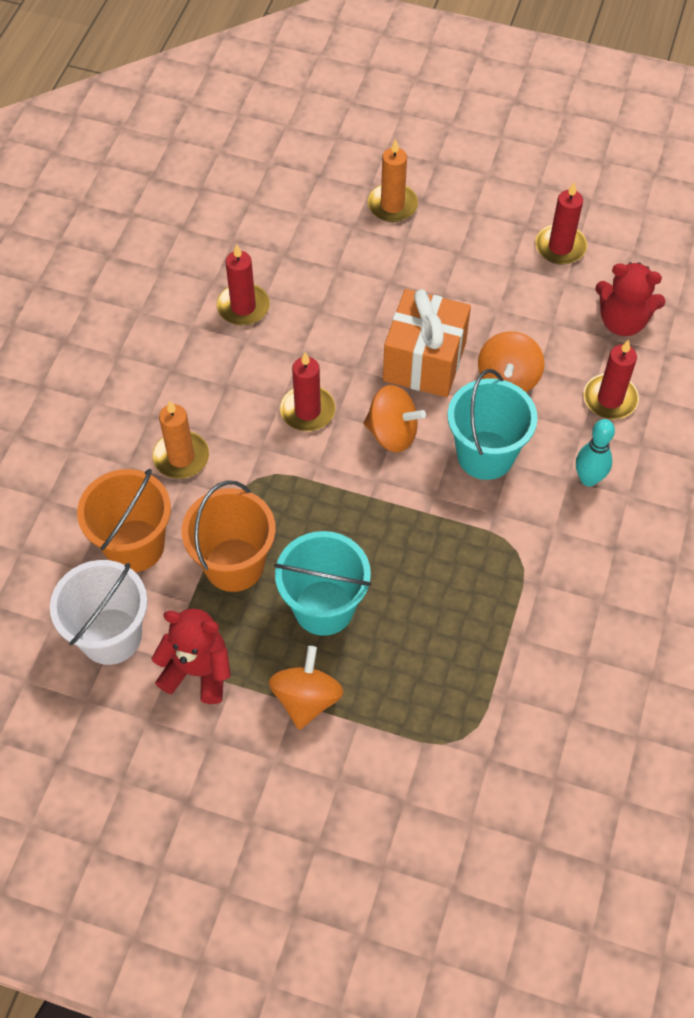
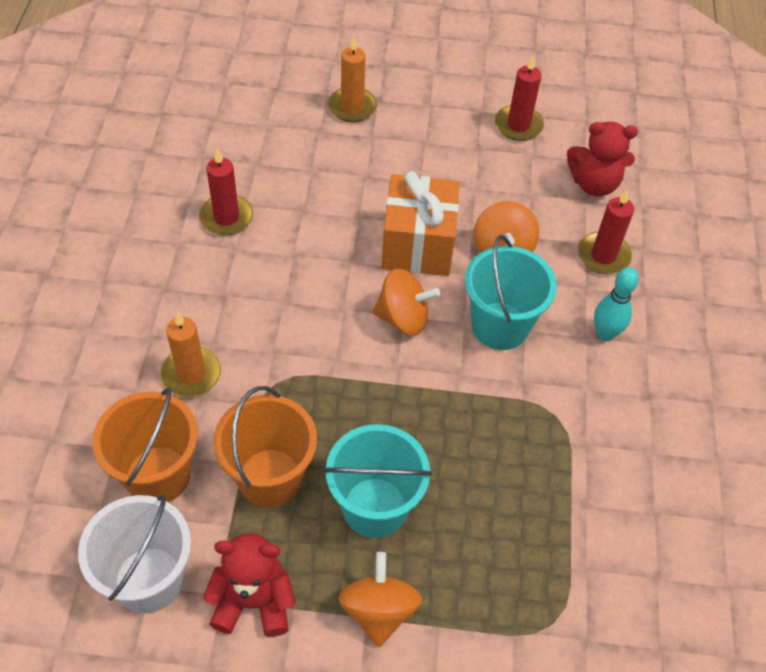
camera: 15 degrees left, 5 degrees down
red candle [280,352,335,431] -> none

